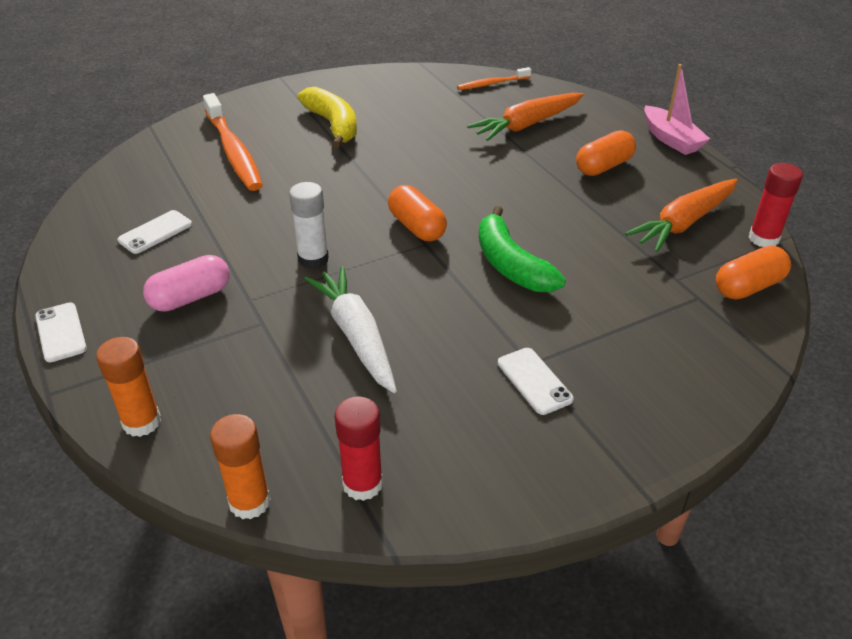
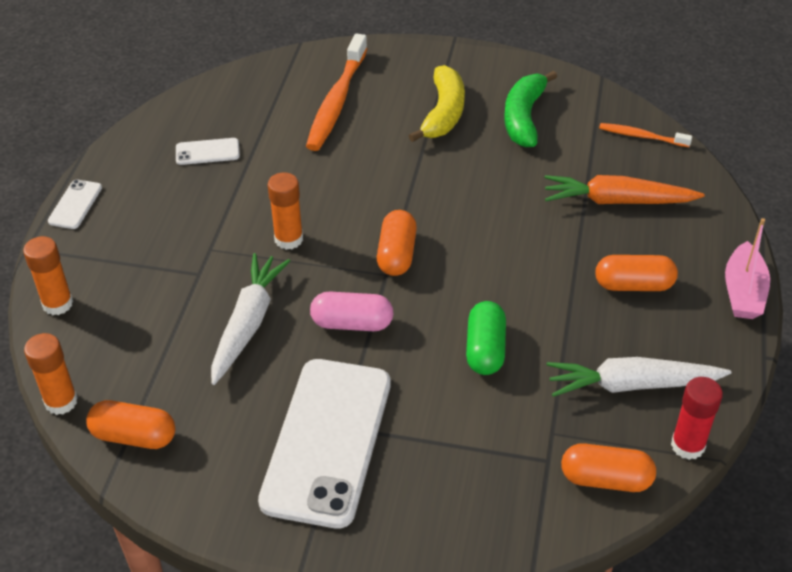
camera: 40 degrees right, 5 degrees up
pink capsule [143,255,230,312] -> pink capsule moved to [310,292,393,331]
white glue stick [289,182,329,269] -> orange glue stick [268,172,303,250]
red glue stick [335,396,383,501] -> orange capsule [86,400,175,449]
green banana [479,206,566,292] -> green banana moved to [504,71,557,147]
white phone [498,348,574,415] -> white phone [258,359,391,528], size x2.41
orange carrot [625,179,738,252] -> white carrot [547,357,731,397]
none -> green capsule [466,301,506,375]

